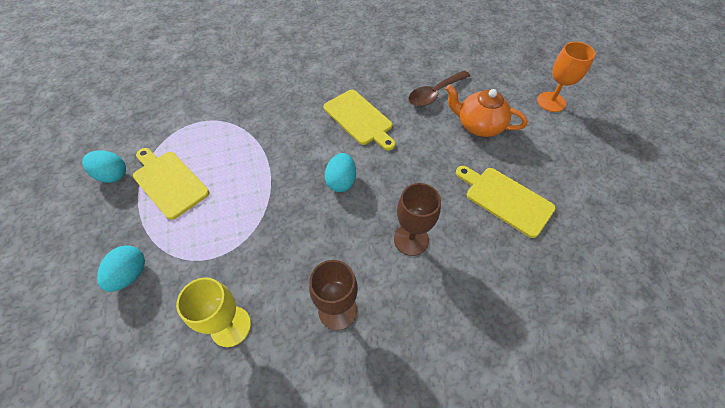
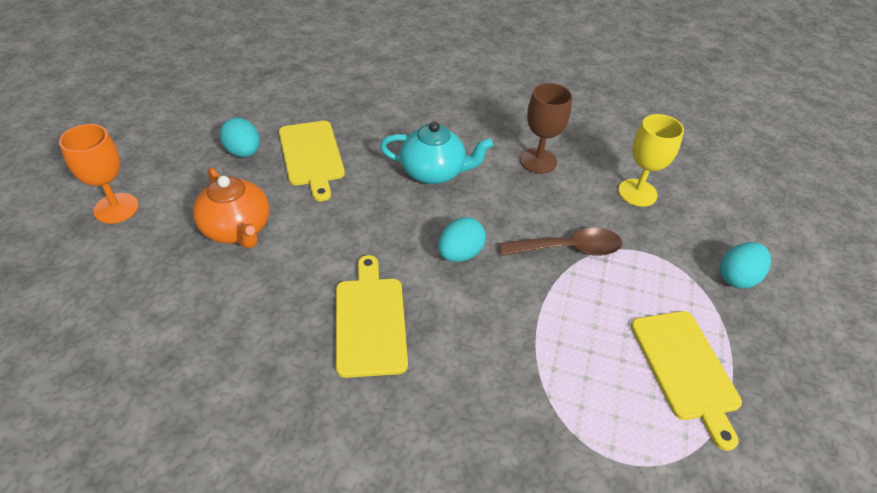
camera: 150 degrees left, 10 degrees down
turquoise egg [82,150,126,183] -> turquoise egg moved to [220,118,260,157]
brown goblet [394,183,441,256] -> turquoise teapot [380,121,493,184]
brown spoon [408,70,470,107] -> brown spoon moved to [499,227,622,256]

